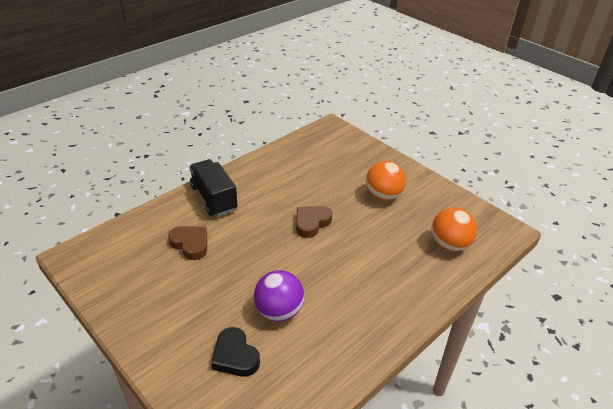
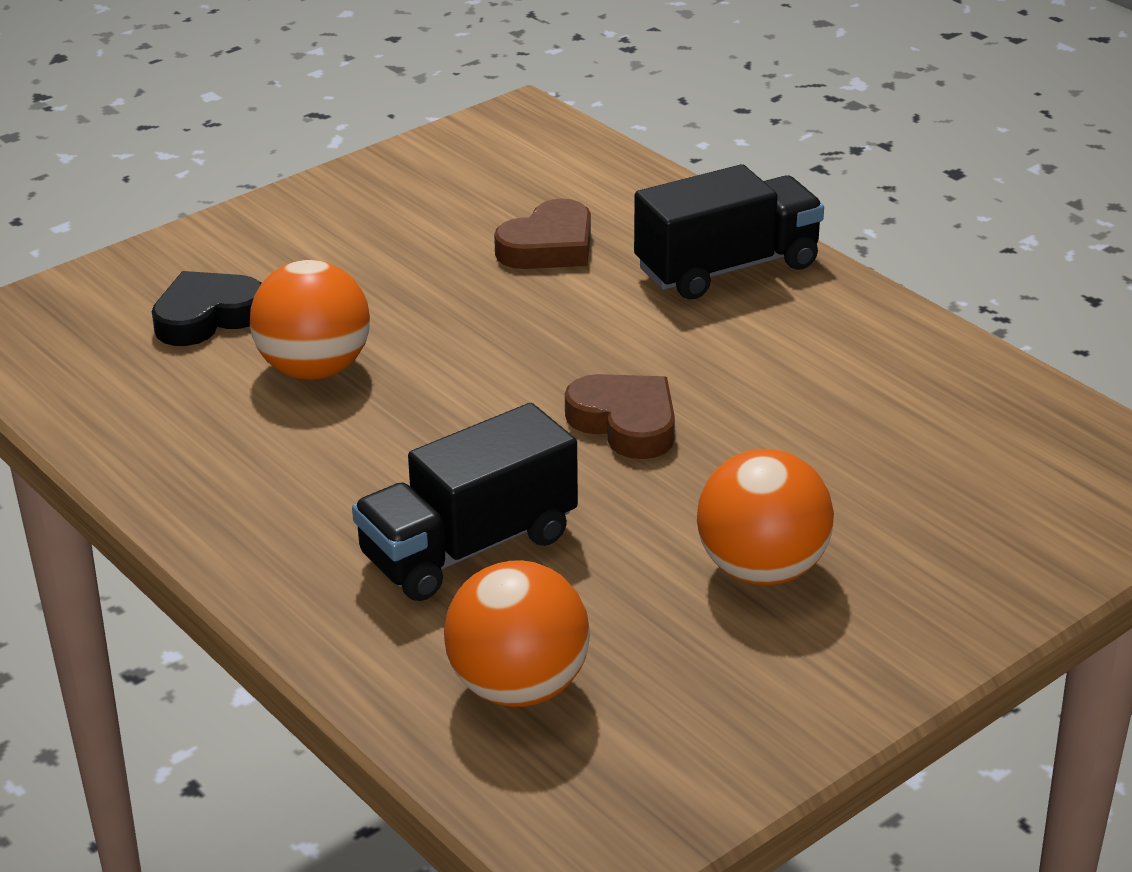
camera: 95 degrees right, 5 degrees down
purple ball [254,270,305,322] -> orange ball [250,260,370,380]
none -> black truck [352,403,578,601]

